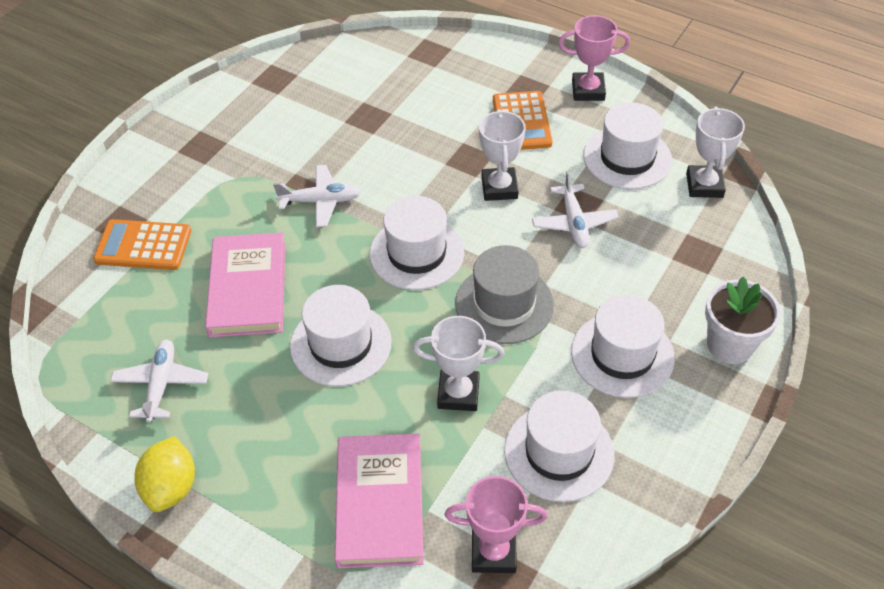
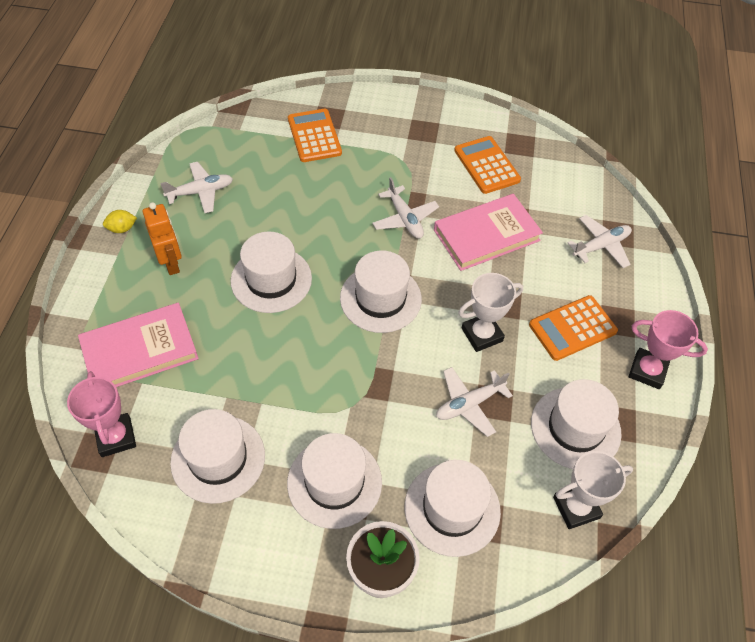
camera: 65 degrees right, 5 degrees up
yellow lemon [134,436,195,512] -> yellow lemon [103,210,137,233], size x0.58
pink book [205,233,285,337] -> pink book moved to [434,194,543,271]
white trophy [413,316,504,411] -> none
grey hat [455,245,554,344] -> none
pink trophy [558,15,630,101] -> pink trophy turned 45 degrees counterclockwise [629,310,708,389]
none -> orange robot [143,202,182,275]
none -> white hat [405,460,501,557]
none -> orange calculator [454,136,521,194]
none -> white plane [568,215,632,268]

